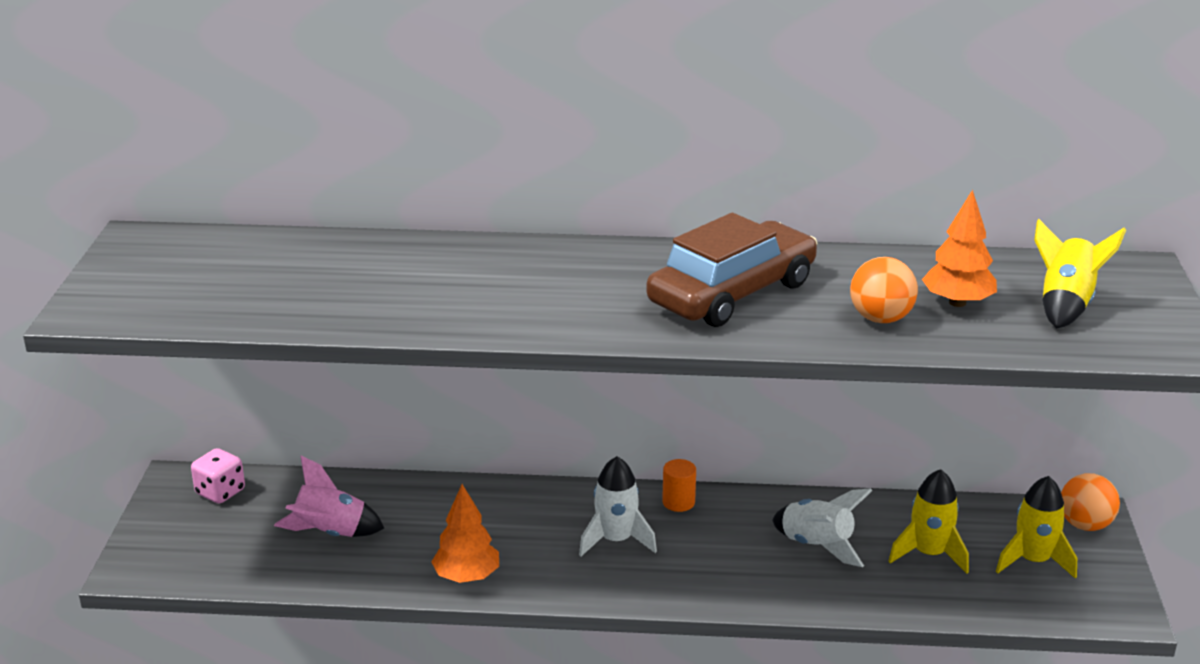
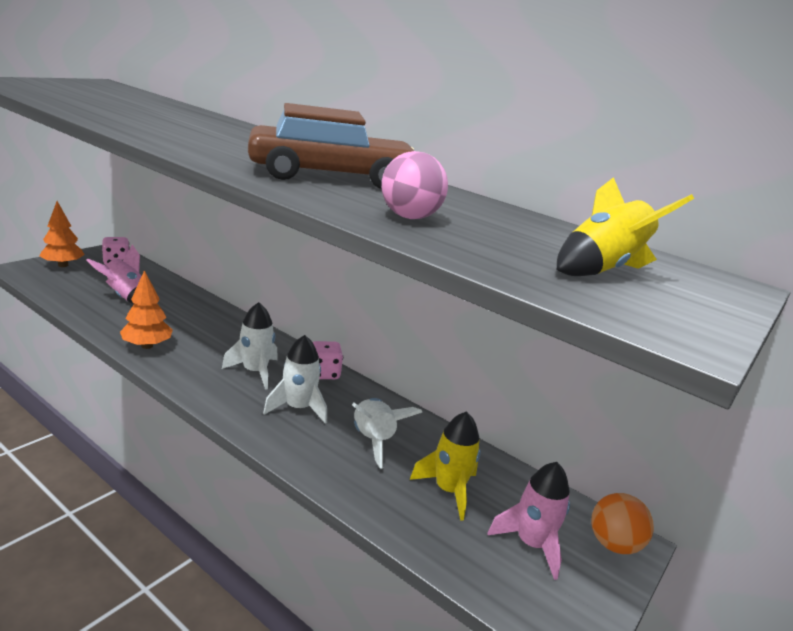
camera: 30 degrees right, 5 degrees down
orange cylinder [662,459,696,512] -> pink dice [313,341,343,379]
orange ball [850,257,918,323] -> pink ball [381,151,448,219]
orange tree [922,190,997,307] -> orange tree moved to [39,201,85,267]
yellow rocket [996,476,1077,579] -> pink rocket [487,462,570,580]
none -> white rocket [263,335,327,424]

